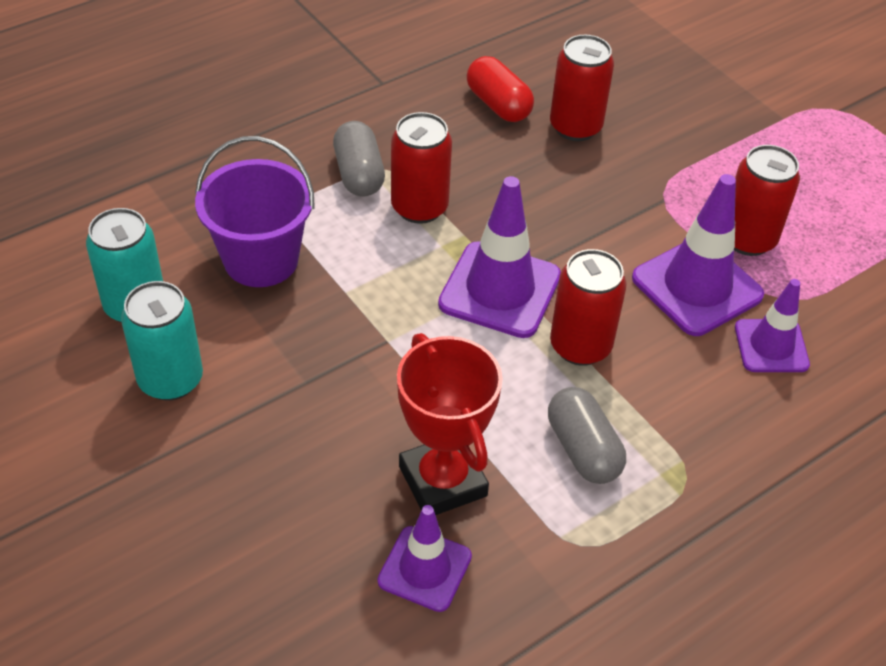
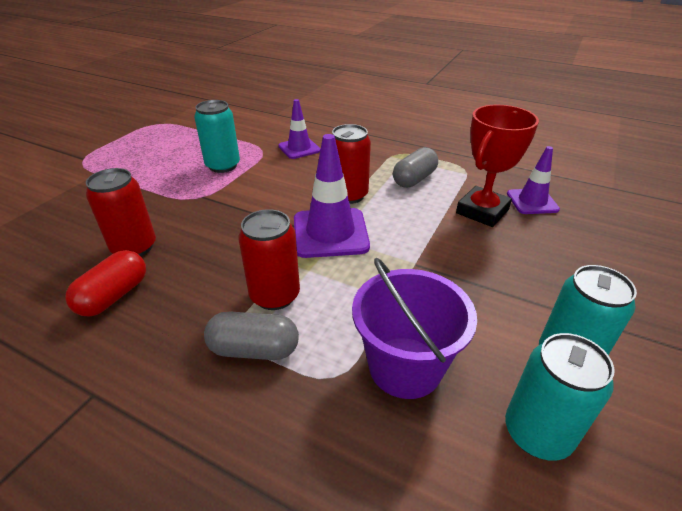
camera: 115 degrees left, 10 degrees down
grey capsule [333,121,385,196] -> grey capsule turned 45 degrees clockwise [204,312,299,360]
purple traffic cone [632,174,764,336] -> none
red can [734,145,800,256] -> turquoise can [194,100,240,173]

